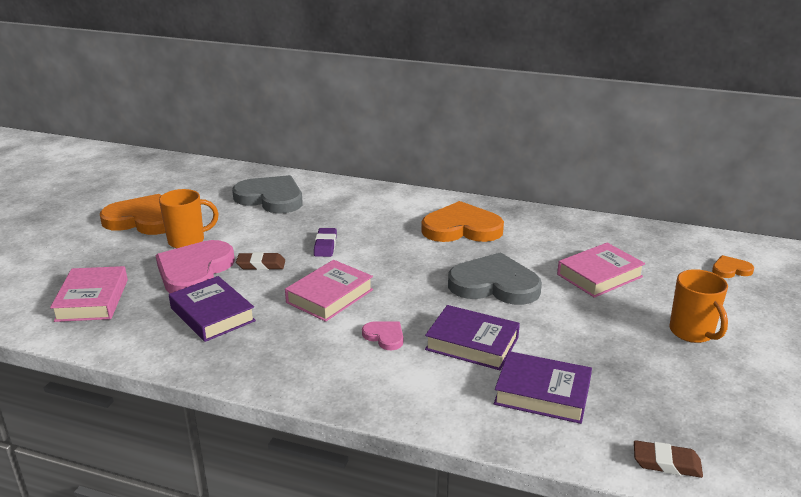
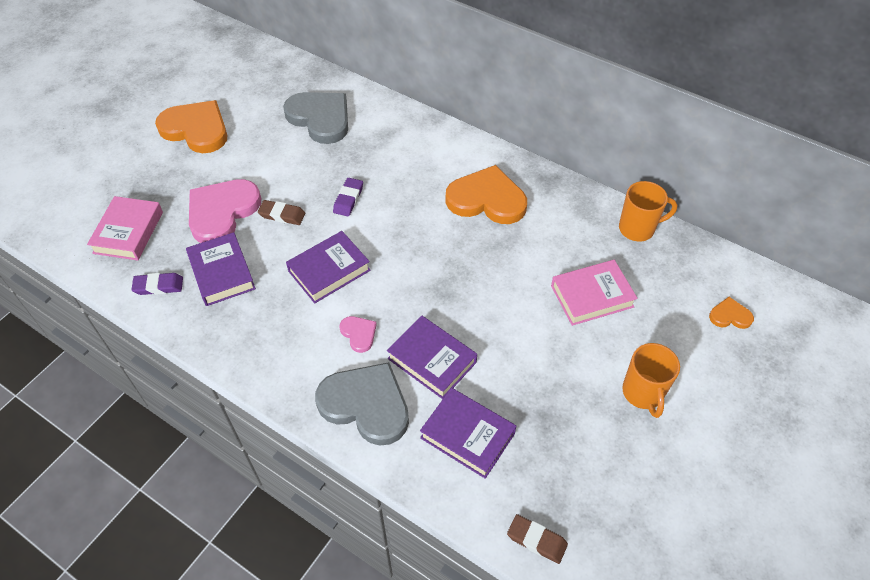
camera: 15 degrees right, 25 degrees up
orange mug [159,189,219,248] -> orange mug moved to [619,181,677,241]
pink book [285,260,373,322] -> purple book [286,231,371,303]
grey heart [448,252,542,305] -> grey heart moved to [315,362,409,446]
none -> purple eraser [131,273,183,295]

